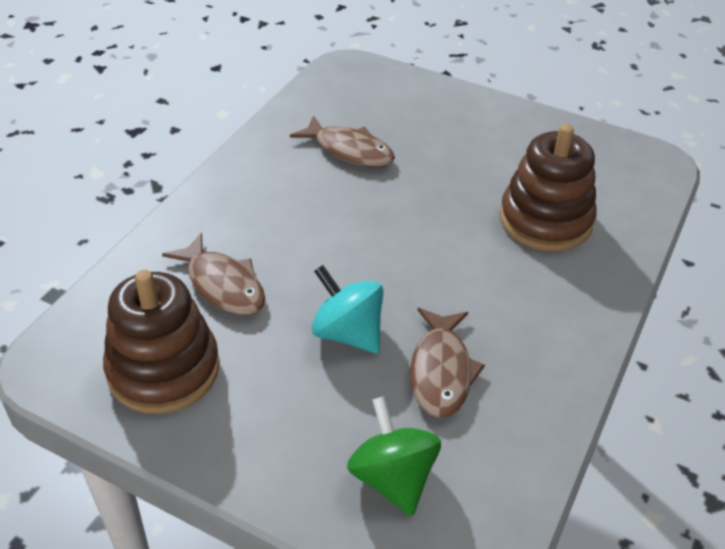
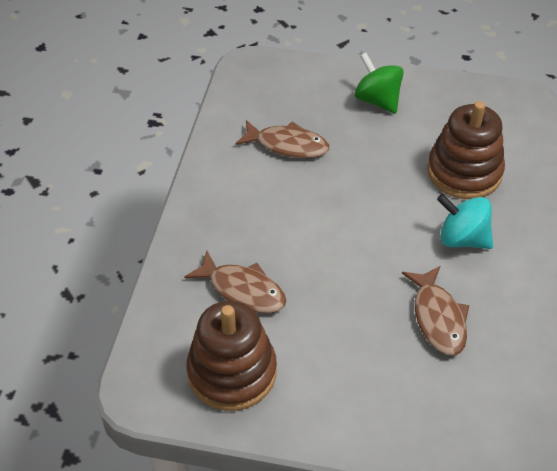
camera: 15 degrees left, 5 degrees up
turquoise spinning top [312,265,384,354] -> turquoise spinning top moved to [437,194,493,249]
green spinning top [347,396,441,516] -> green spinning top moved to [354,53,404,114]

